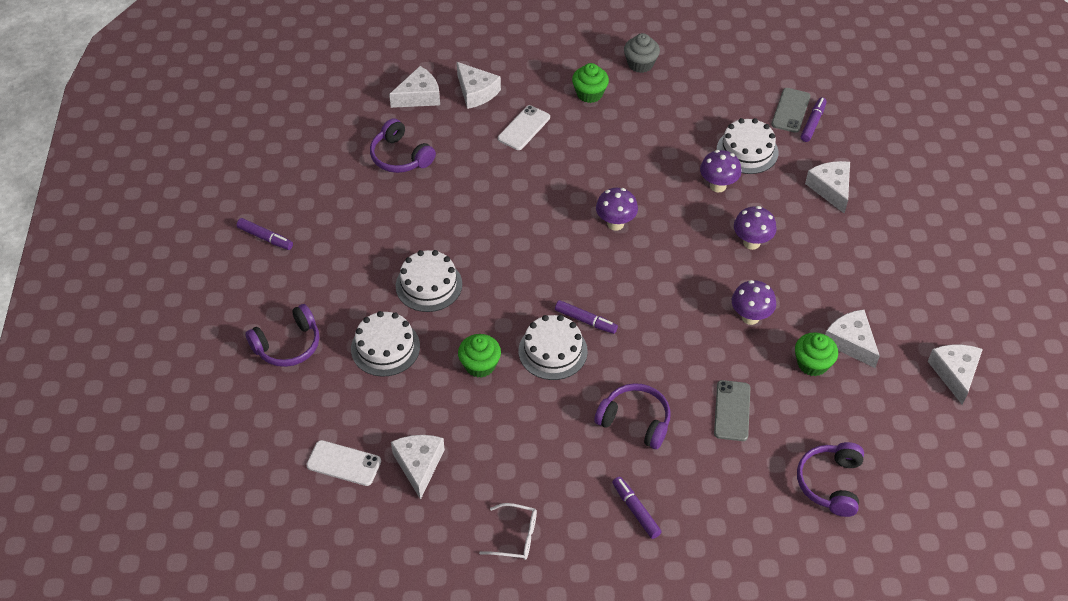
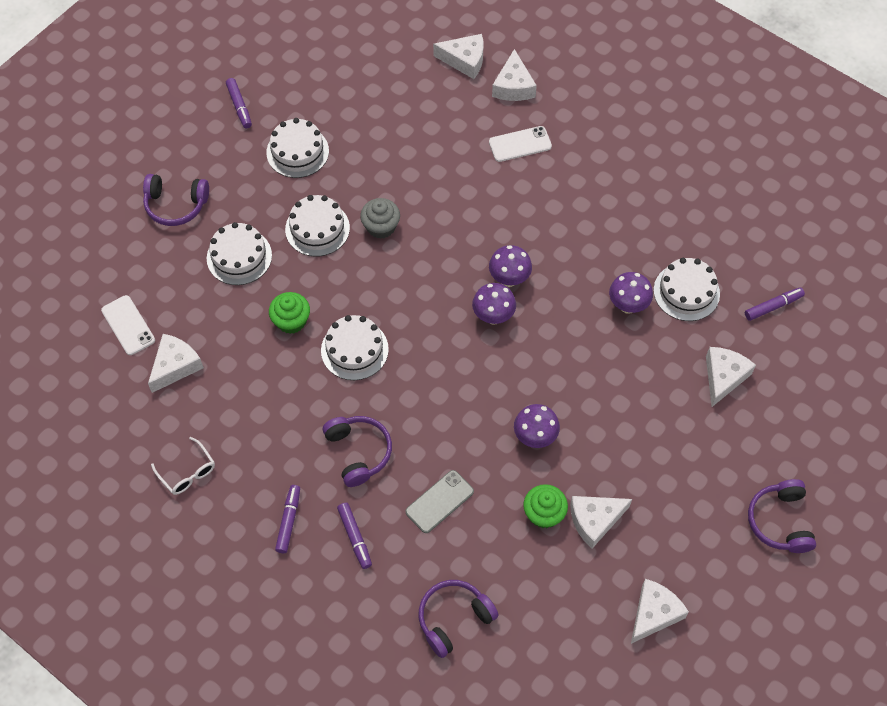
camera: 40 degrees right, 10 degrees up
purple headphones [370,118,436,173] -> purple headphones moved to [748,479,816,553]
purple marker [555,300,618,334] -> purple marker moved to [337,503,372,569]
green cupcake [572,63,609,103] -> none
grey cupcake [624,33,660,73] -> grey cupcake moved to [360,198,400,239]
purple mushroom [734,206,777,250] -> purple mushroom moved to [472,283,516,325]
grey phone [772,88,810,133] -> none
white cheese [825,309,880,368] -> white cheese turned 120 degrees counterclockwise [570,496,632,549]
none -> white cake [266,118,329,178]

